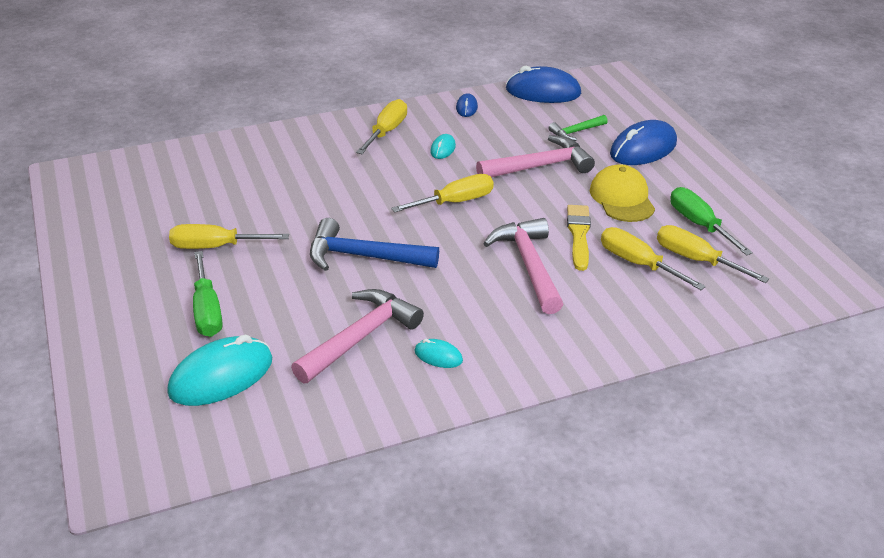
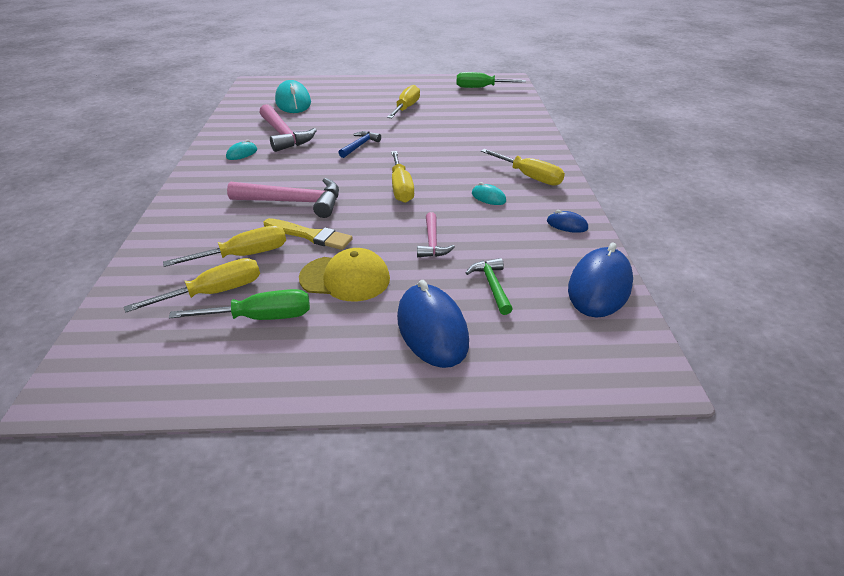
camera: 110 degrees right, 0 degrees up
green screwdriver [193,251,222,337] -> green screwdriver moved to [456,72,526,88]
blue hammer [310,218,439,271] -> blue hammer [338,131,381,158], size x0.56
pink hammer [476,135,595,178] -> pink hammer [417,212,455,257], size x0.56

